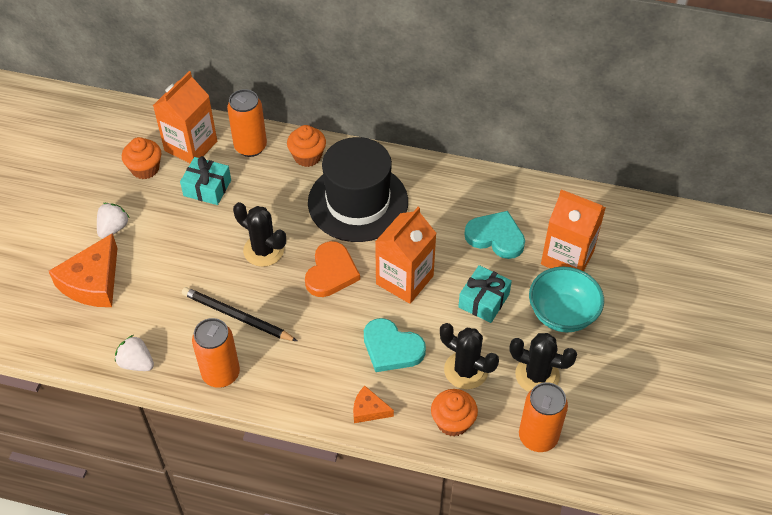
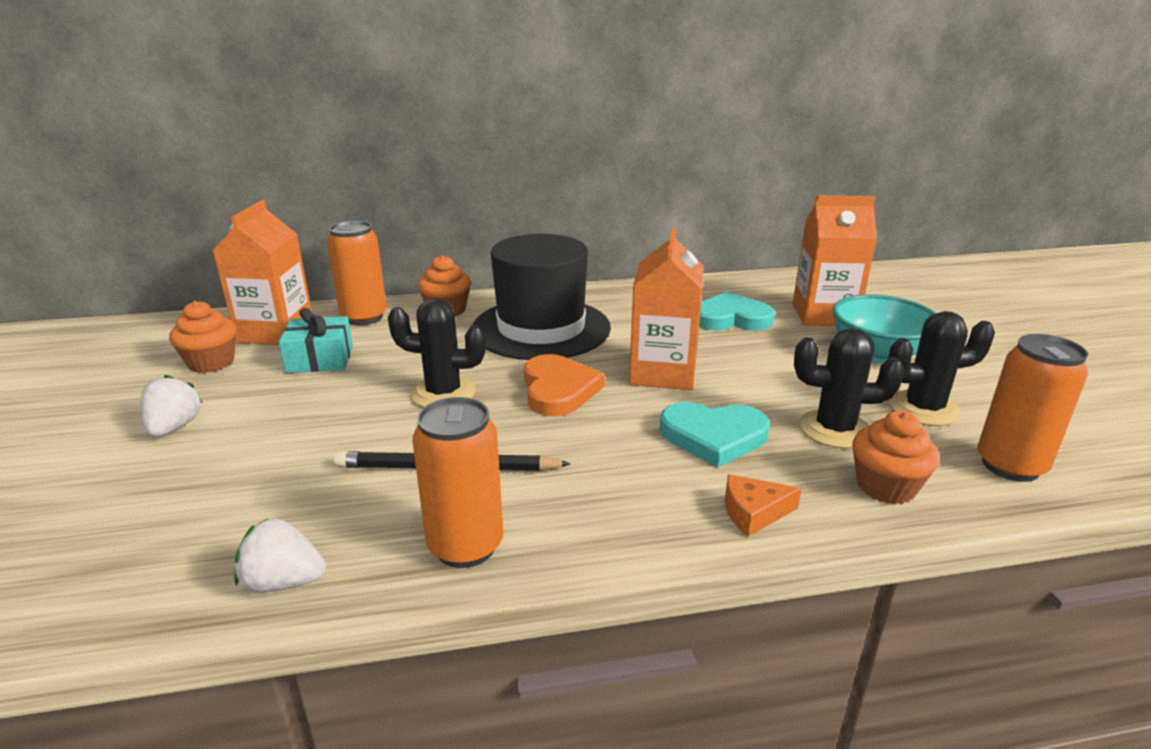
camera: 25 degrees left, 25 degrees down
orange cheese [49,233,117,307] -> none
turquoise gift [458,265,512,323] -> none

